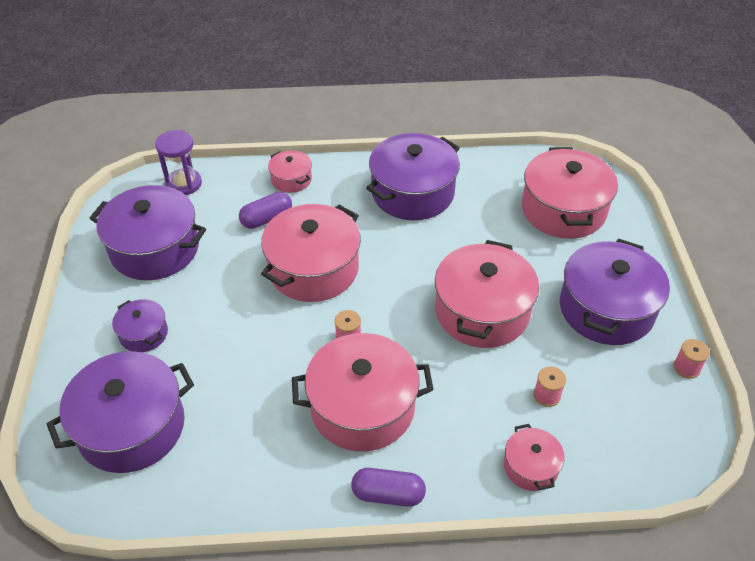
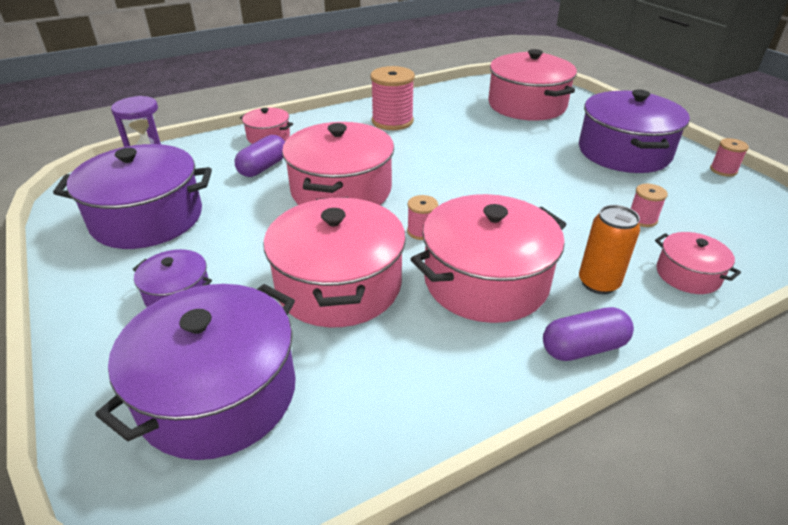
camera: 25 degrees left, 10 degrees down
purple pot [366,133,460,220] -> pink spool [370,66,415,130]
pink pot [435,240,539,348] -> pink pot moved to [263,197,406,327]
none -> orange can [579,205,640,294]

